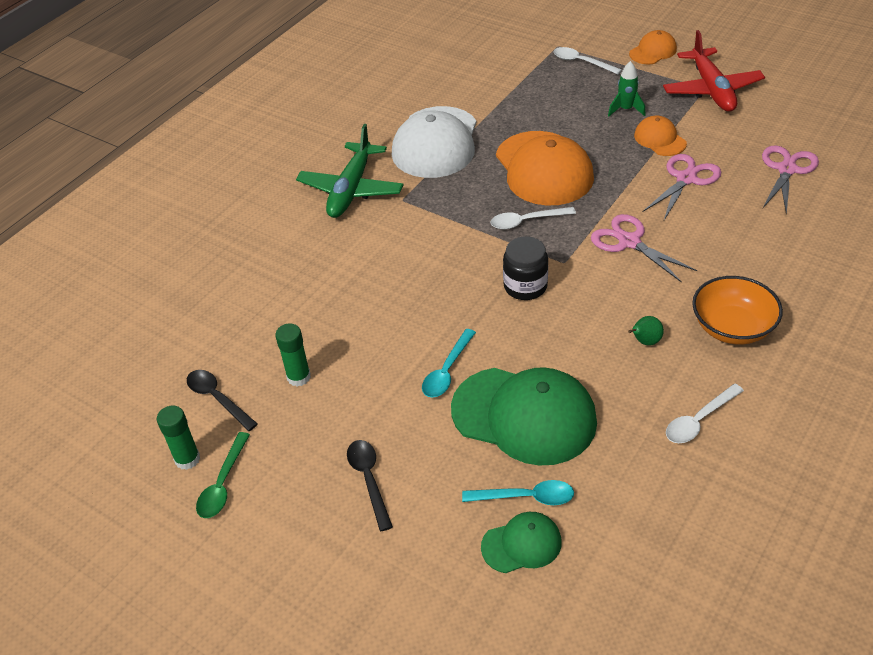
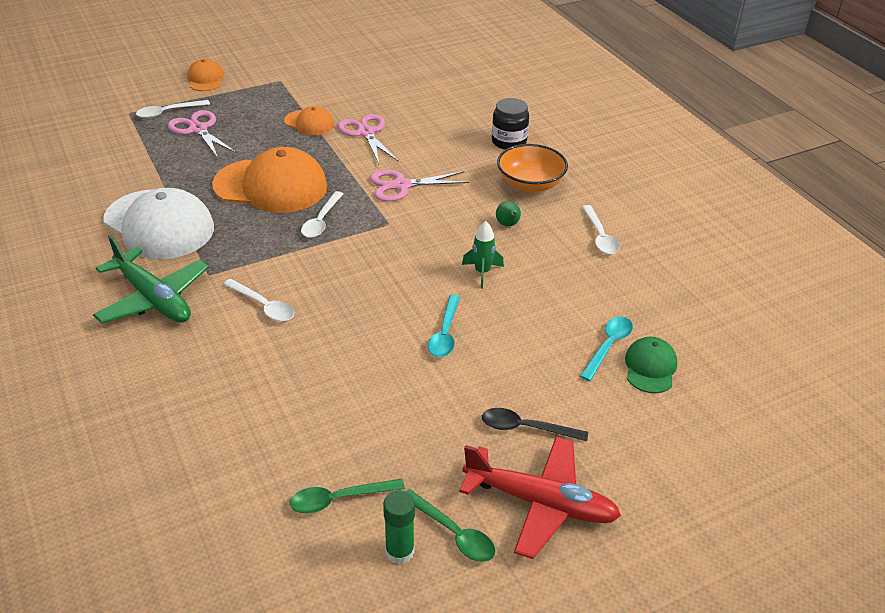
camera: 65 degrees left, 5 degrees down
black spoon [187,370,258,431] -> green spoon [290,478,405,513]
green glue stick [275,323,311,386] -> none
turquoise spoon [422,329,476,398] -> turquoise spoon turned 45 degrees clockwise [428,295,460,357]
green cap [451,367,597,466] -> none
black jar [503,236,548,300] -> black jar moved to [492,98,529,150]
green rocket [608,61,645,116] -> green rocket moved to [462,221,504,288]
orange cap [634,116,687,156] -> orange cap turned 150 degrees counterclockwise [284,106,334,135]
red plane [663,30,765,112] -> red plane moved to [459,437,621,559]
pink scissors [762,145,819,214] -> pink scissors moved to [168,110,237,158]
none -> white spoon [223,279,294,321]

